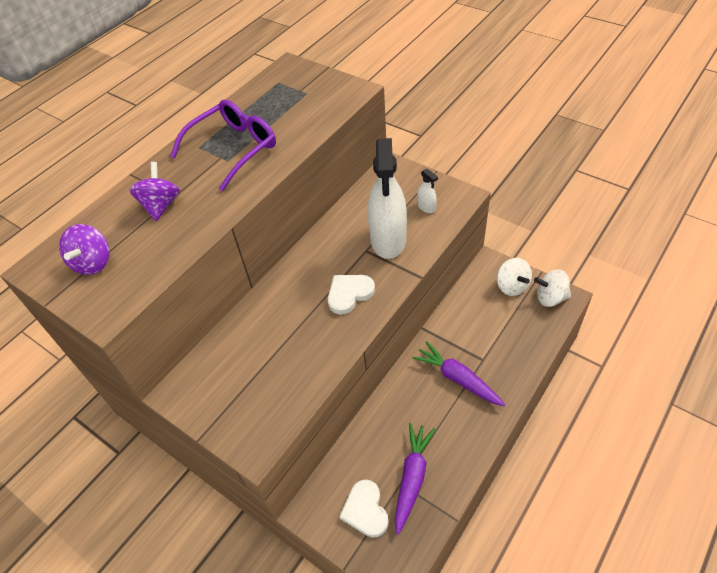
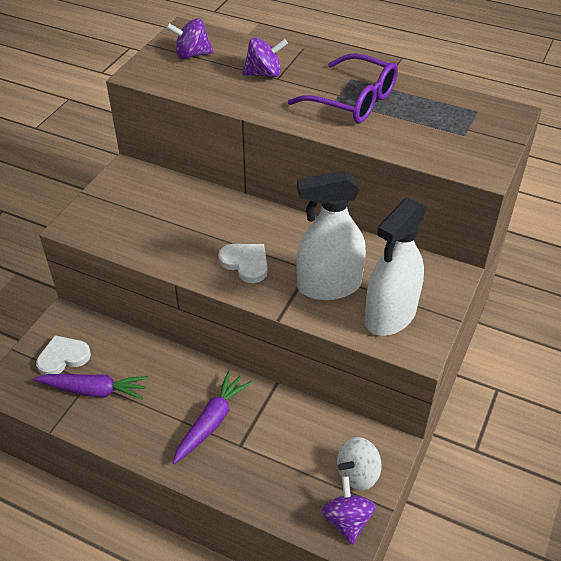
camera: 75 degrees right, 5 degrees down
white spray bottle [417,168,438,213] -> white spray bottle [365,197,427,336], size x2.45
white spinning top [534,270,571,307] -> purple spinning top [322,476,376,545]

